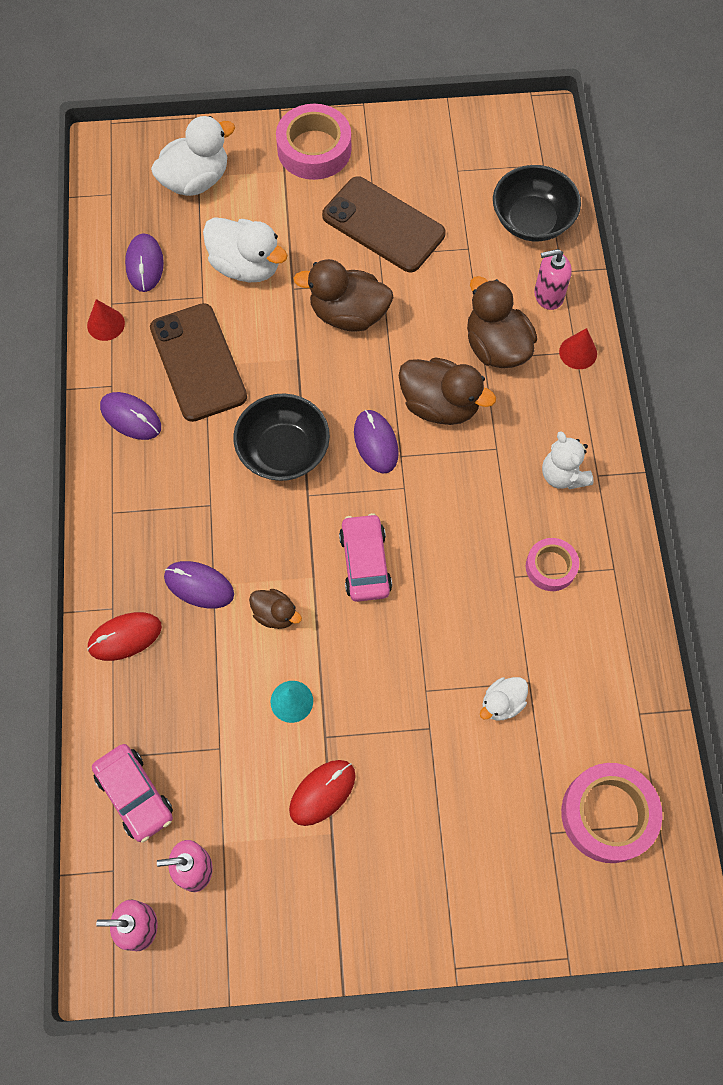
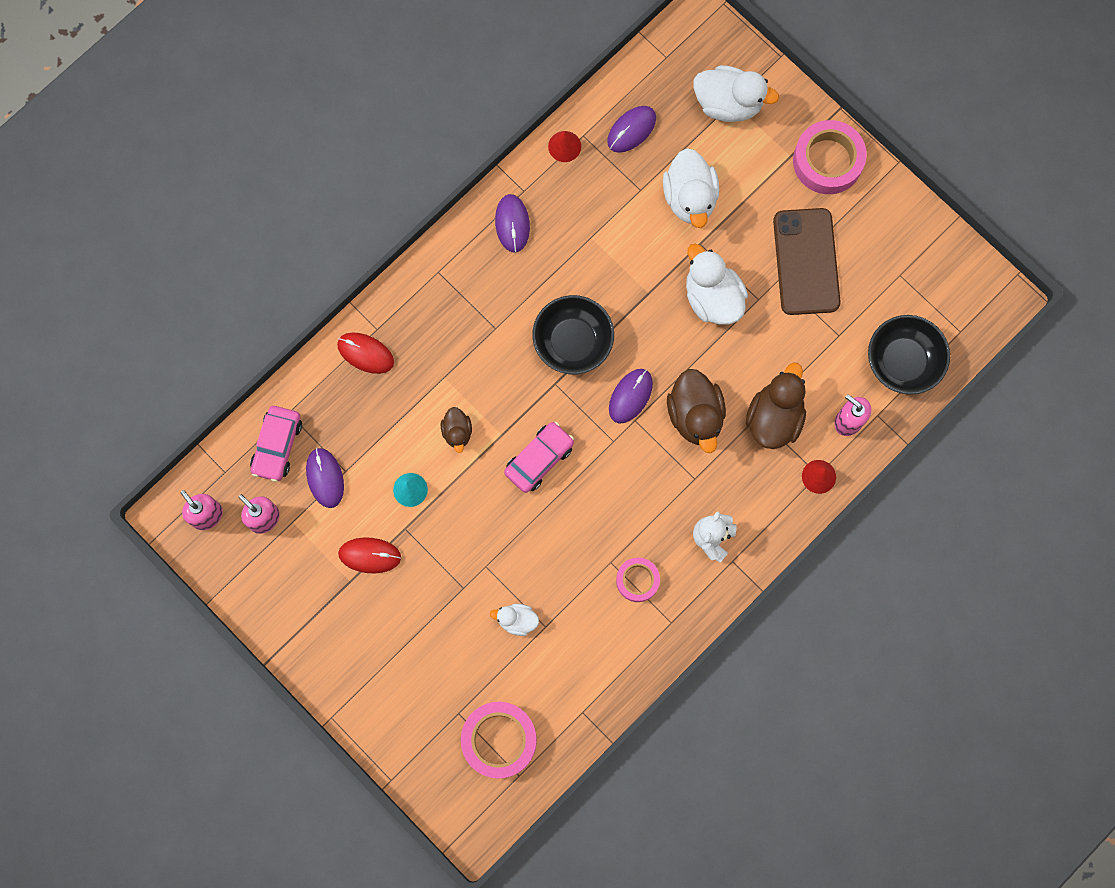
camera: 50 degrees right, 10 degrees up
brown phone [150,303,247,422] -> none
purple mouse [164,561,234,609] -> purple mouse moved to [306,448,344,508]
brown duck [294,259,394,332] -> white duck [686,244,748,325]

